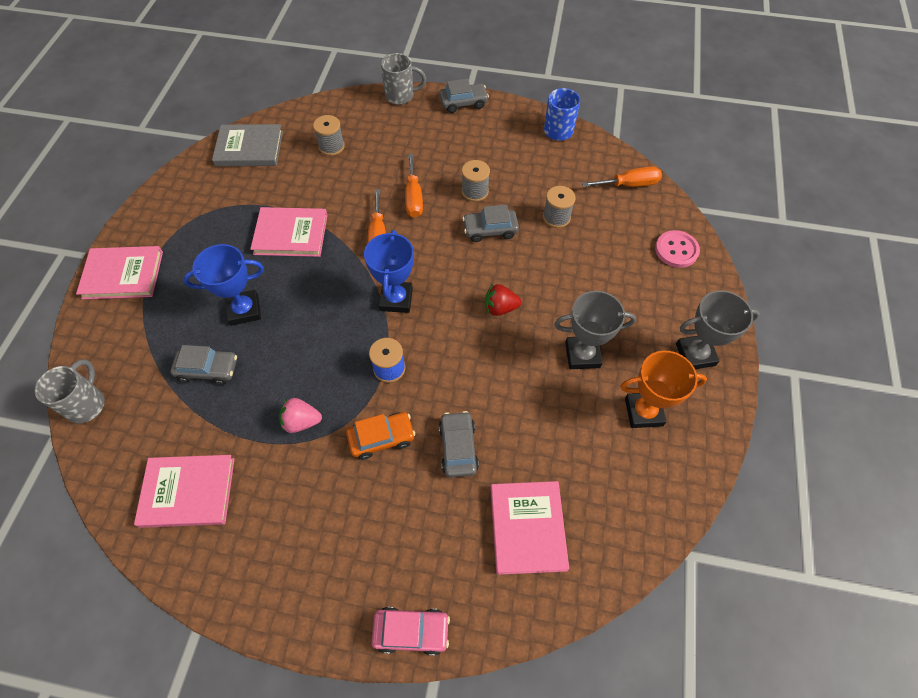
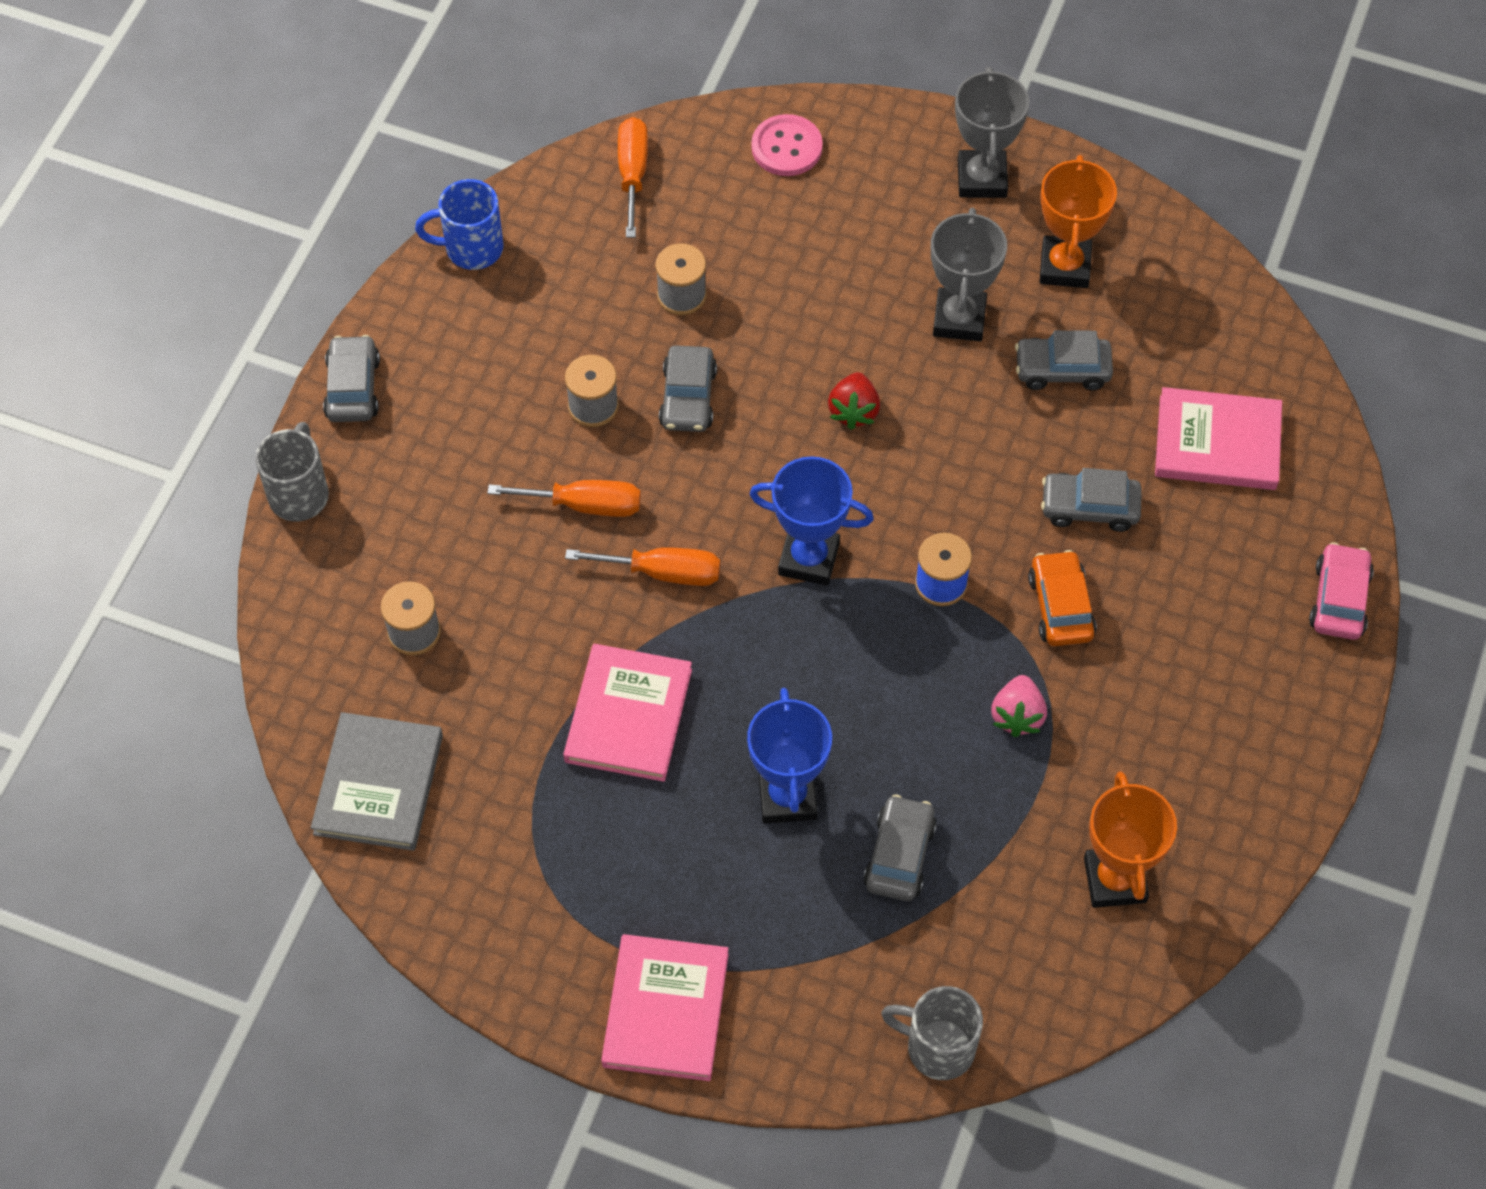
camera: 80 degrees left, 0 degrees up
pink book [134,455,235,528] -> orange trophy [1084,771,1177,908]
none -> grey car [1015,330,1113,391]

